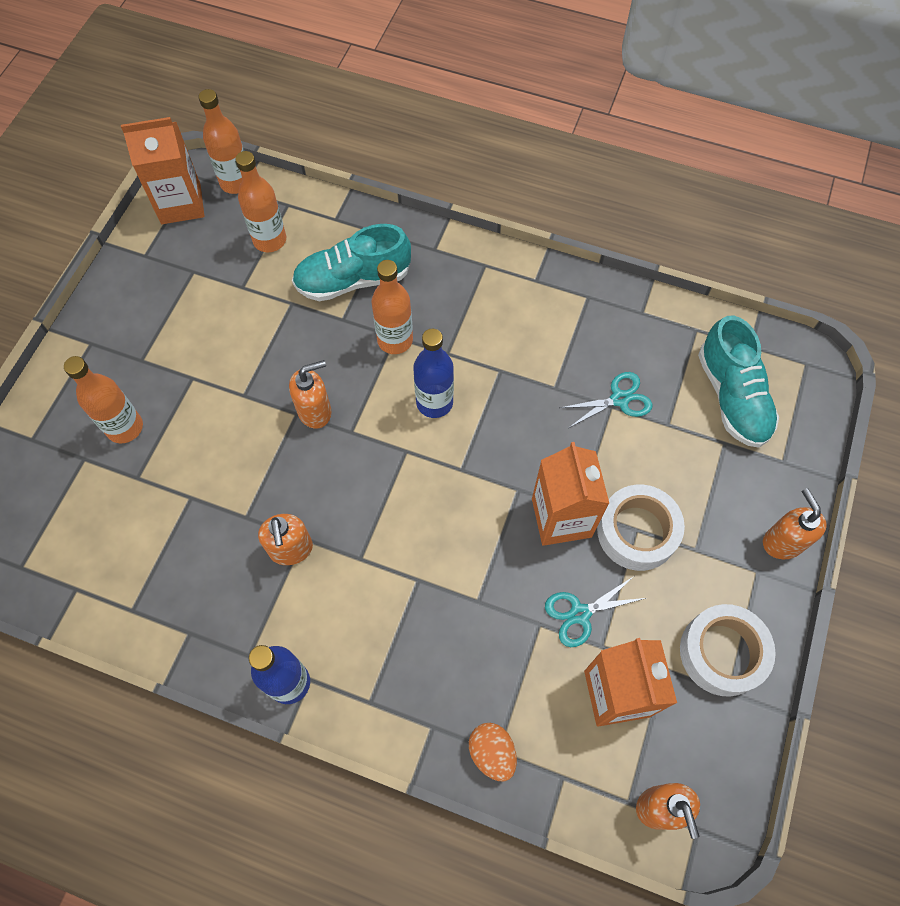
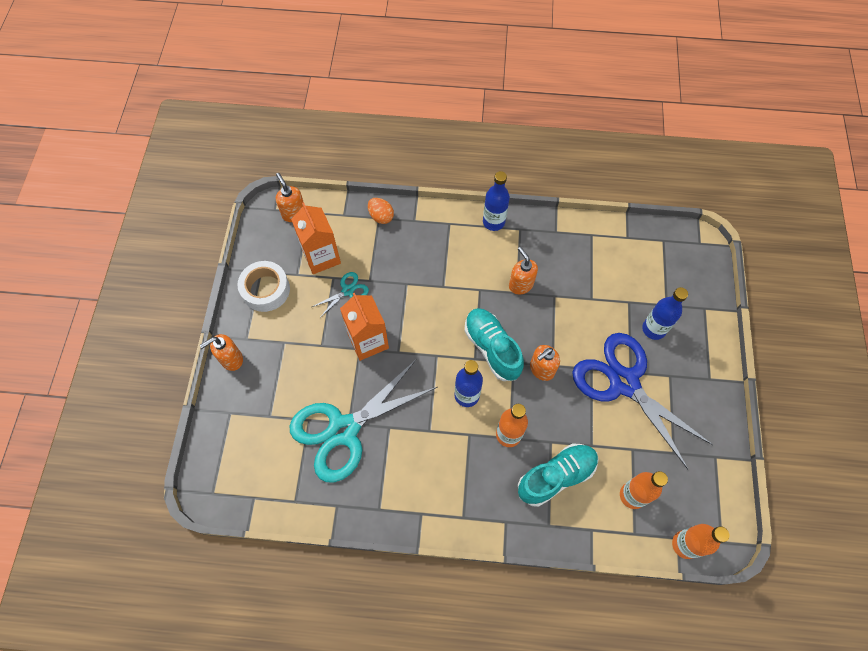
camera: 165 degrees right, 0 degrees up
orange bottle [64,356,143,443] -> blue bottle [642,287,688,340]
orange carton [121,117,205,224] -> none
turquoise scissors [560,372,652,428] -> turquoise scissors [290,360,438,483], size x2.37
white tape [597,485,685,571] -> none
turquoise shoe [698,316,779,448] -> turquoise shoe moved to [465,308,524,381]
orange soap dispenser [763,488,827,559] -> orange soap dispenser turned 90 degrees clockwise [200,334,243,371]
none -> blue scissors [572,333,713,469]

